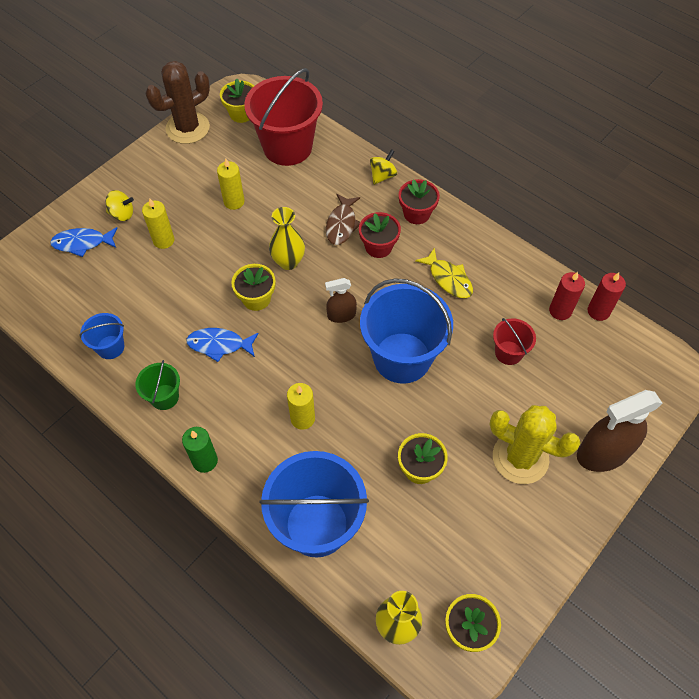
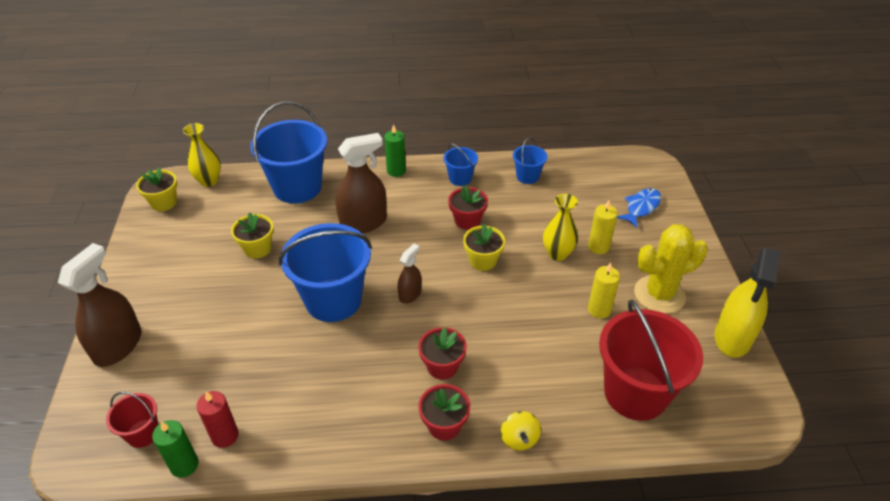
camera: 135 degrees right, 15 degrees down
yellow spinning top [106,190,134,221] -> none
green bucket [135,360,180,410] -> blue bucket [444,143,478,186]
brown cactus [145,61,210,144] -> yellow spray bottle [714,248,780,358]
blue fish [186,328,259,362] -> red flower pot [448,185,488,230]
yellow flower pot [220,78,254,123] -> none
yellow vase [269,207,305,270] -> yellow vase moved to [543,194,578,261]
yellow candle [287,383,315,430] -> brown spray bottle [336,133,387,233]
brown fish [326,194,360,245] -> none
yellow fish [415,247,473,298] -> none
yellow cactus [490,405,581,484] -> yellow cactus moved to [634,224,708,314]
red bucket [493,318,536,365] -> red bucket moved to [106,392,158,448]
red candle [588,273,626,321] -> green candle [152,420,198,478]

